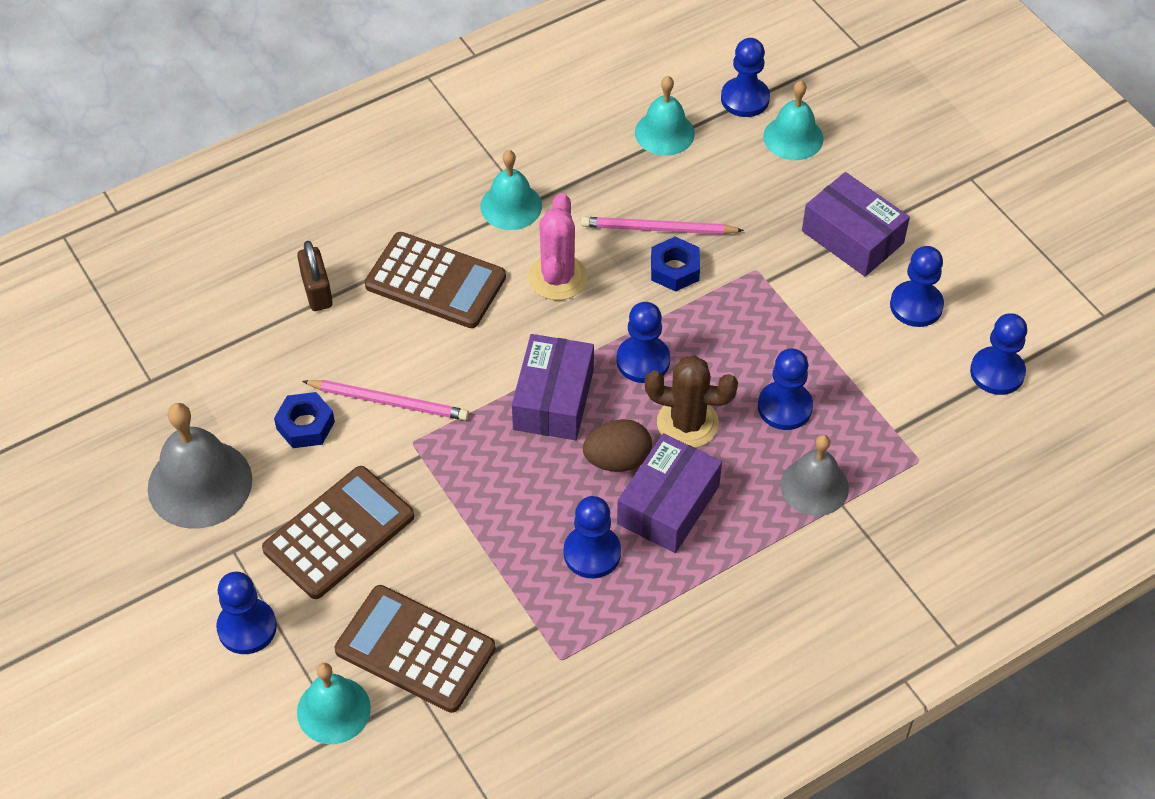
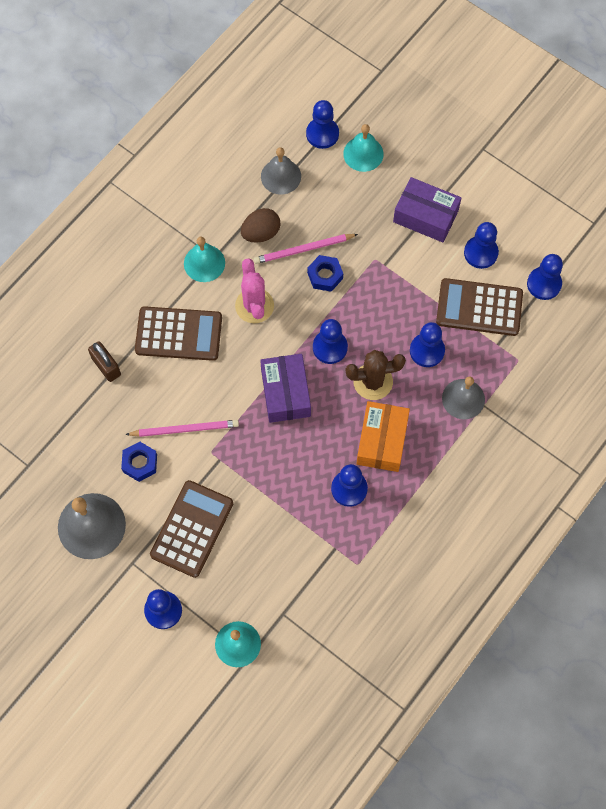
camera: 20 degrees left, 15 degrees up
brown calculator [335,585,496,713] -> brown calculator moved to [436,278,523,336]
brown egg [583,419,652,472] -> brown egg moved to [241,208,281,243]
purple box [617,433,722,553] -> orange box [356,401,410,472]
turquoise bell [635,76,695,156] -> grey bell [261,147,301,195]

